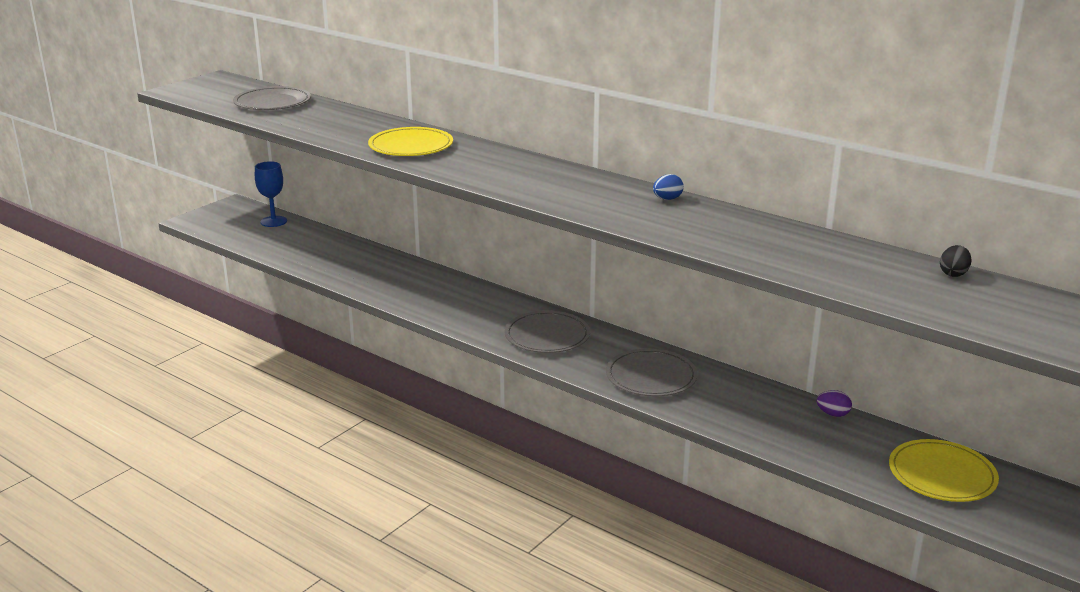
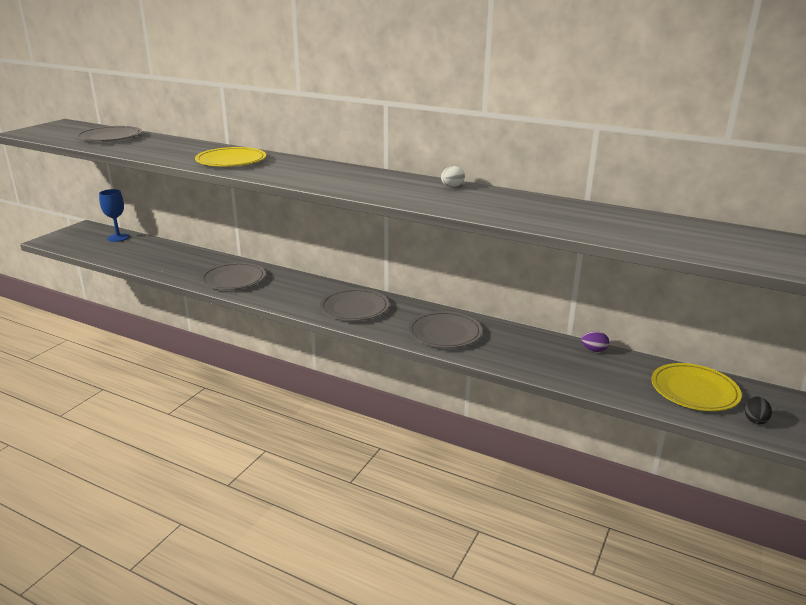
camera: 10 degrees left, 0 degrees up
blue egg [653,174,684,200] -> white egg [441,166,465,187]
black egg [940,245,972,277] -> black egg moved to [745,397,772,425]
none -> grey plate [200,262,266,290]

